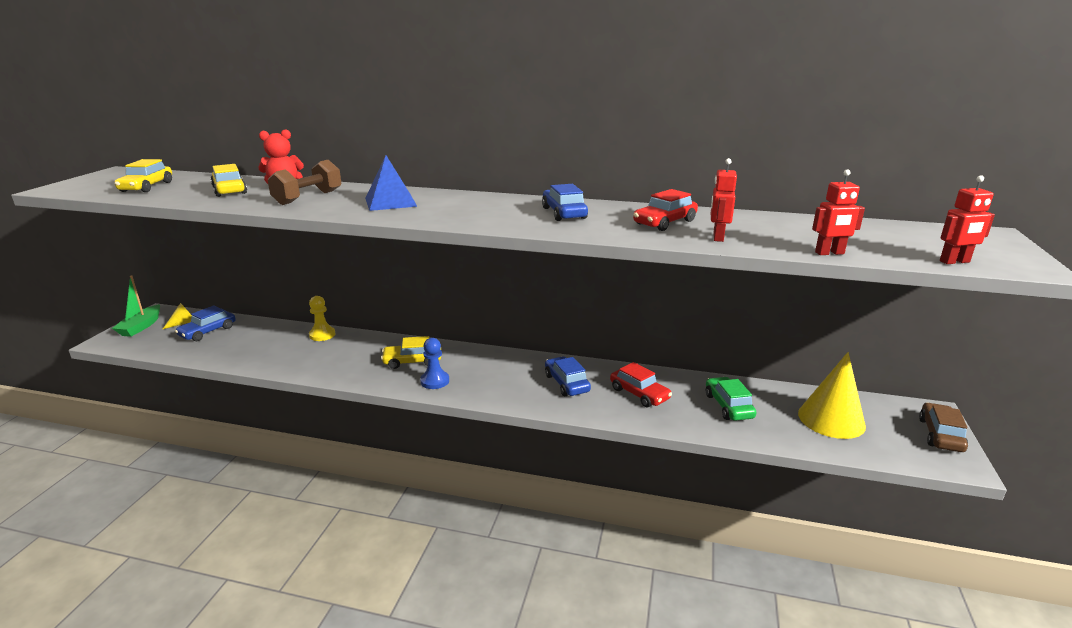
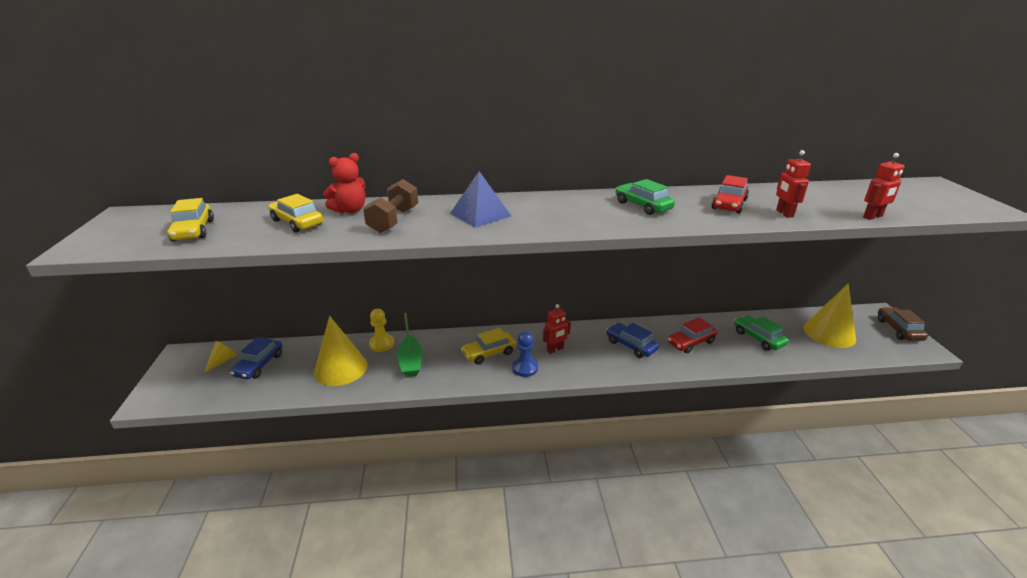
camera: 20 degrees left, 5 degrees up
green boat [112,275,160,337] -> green boat moved to [397,313,423,377]
blue car [542,184,588,221] -> green car [616,179,675,215]
red car [610,362,672,407] -> red car turned 120 degrees clockwise [667,317,717,353]
red robot [940,175,995,264] -> red robot moved to [543,304,571,354]
none -> yellow cone [314,316,367,386]

